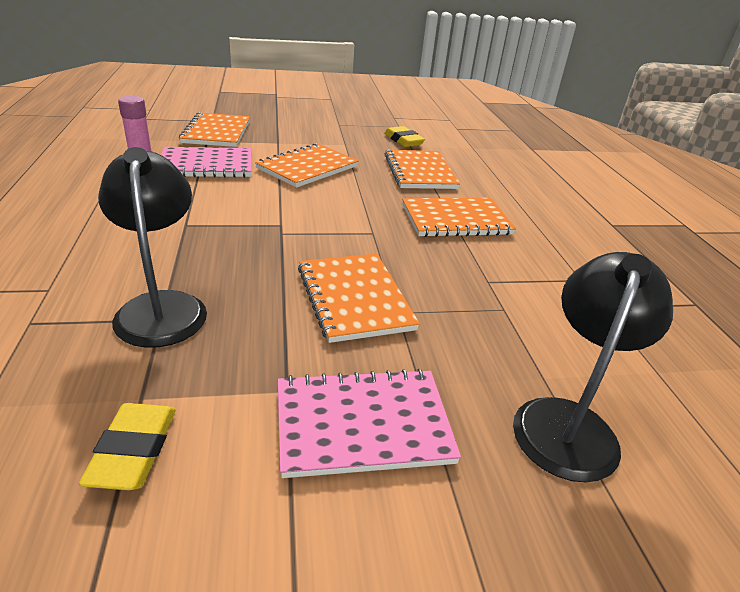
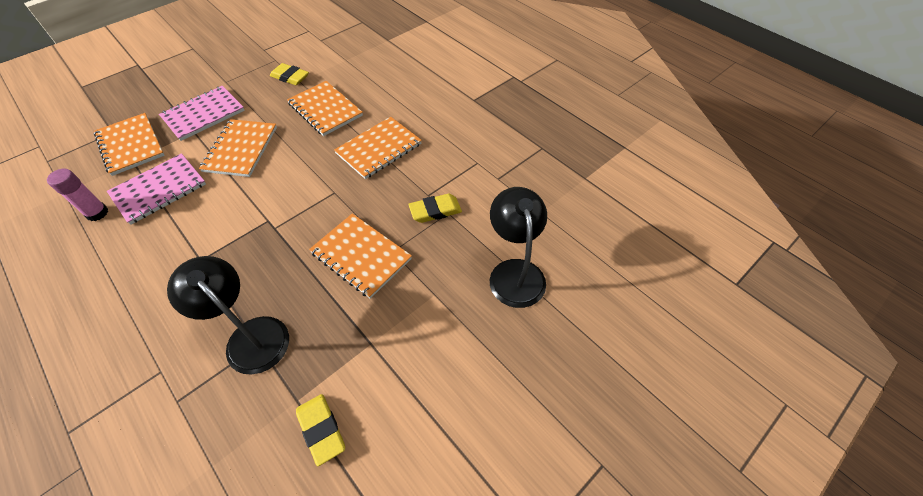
camera: 30 degrees left, 20 degrees up
pink notebook [278,369,461,478] -> pink notebook moved to [159,86,245,141]
none -> yellow eraser [408,194,462,223]

